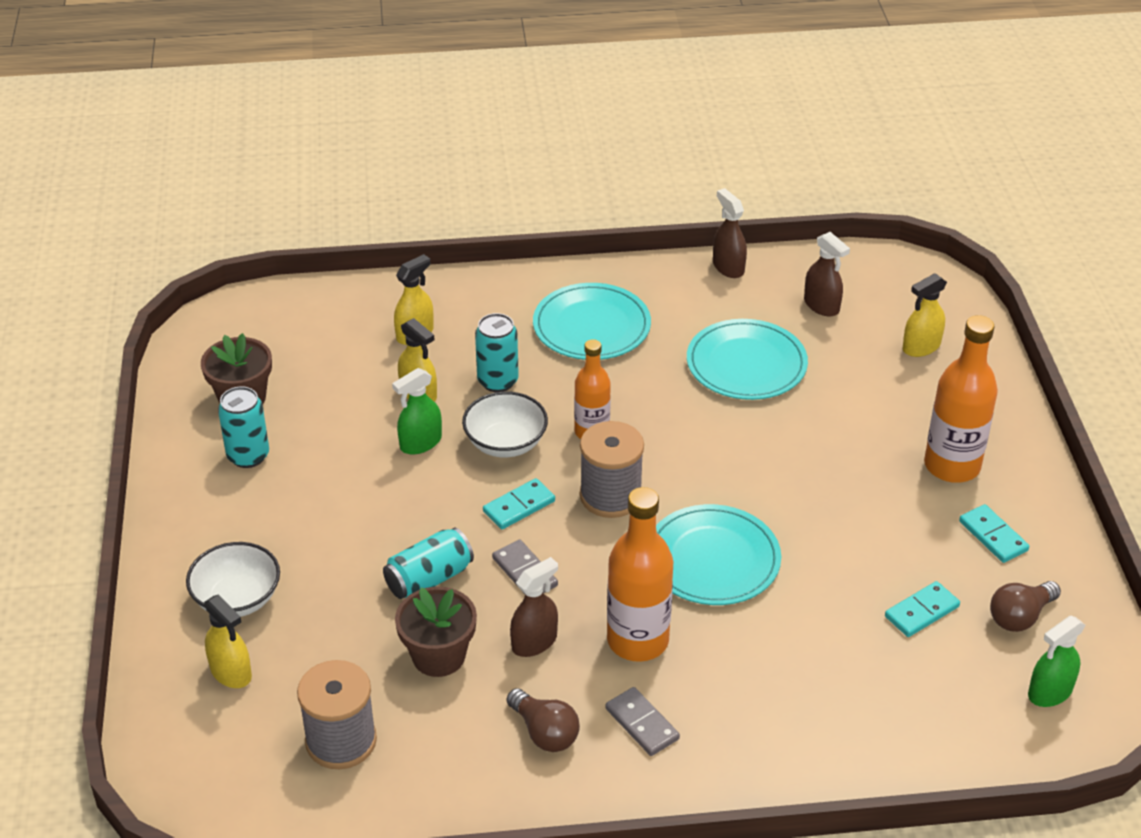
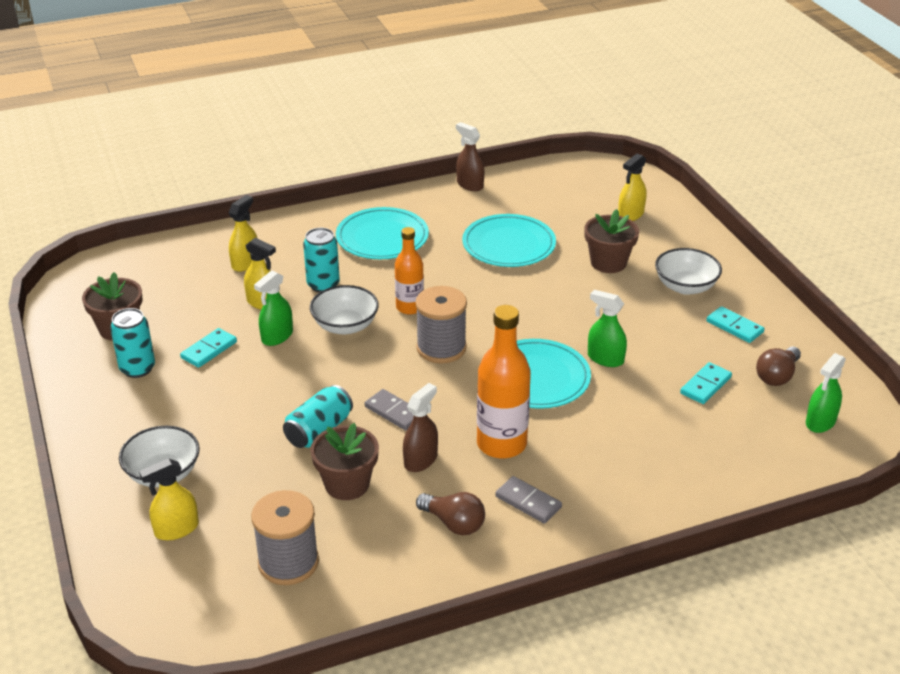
camera: 15 degrees left, 5 degrees down
yellow spray bottle [204,594,252,688] -> yellow spray bottle turned 120 degrees clockwise [139,458,199,540]
turquoise domino [483,478,555,529] -> turquoise domino moved to [180,328,237,368]
brown spray bottle [804,232,850,317] -> none
orange bottle [924,315,998,483] -> white bowl [655,248,722,295]
none -> brown flower pot [584,209,639,273]
none -> green spray bottle [588,290,627,367]

